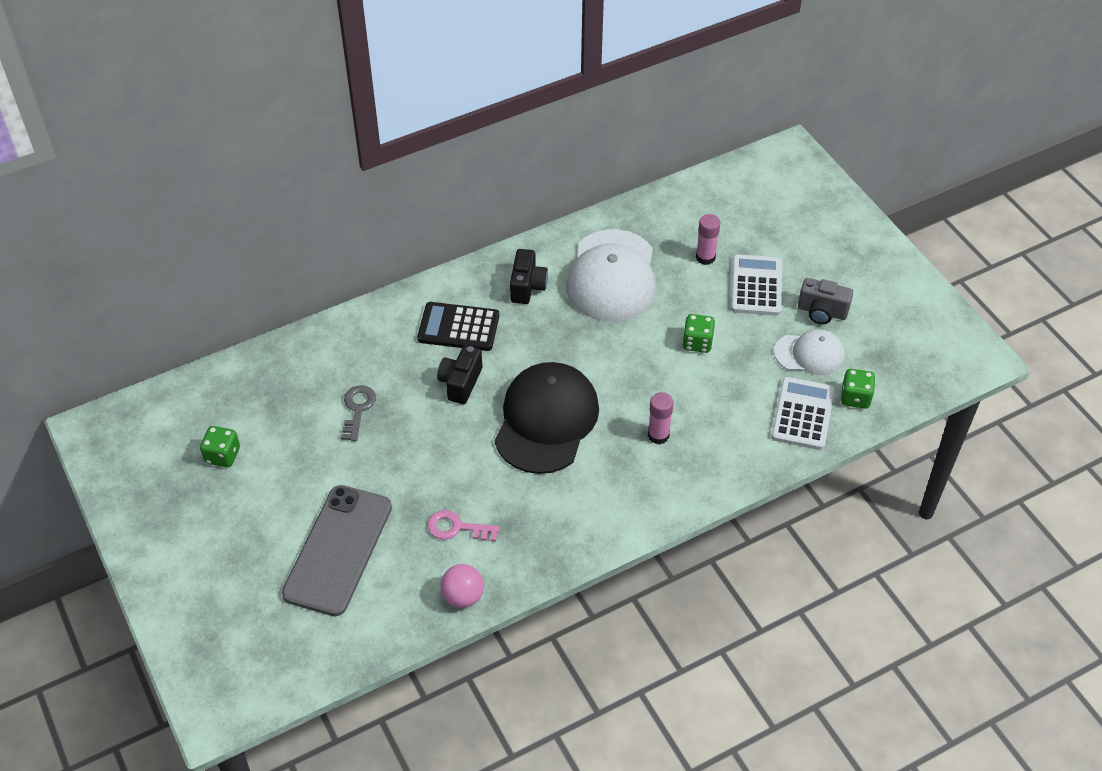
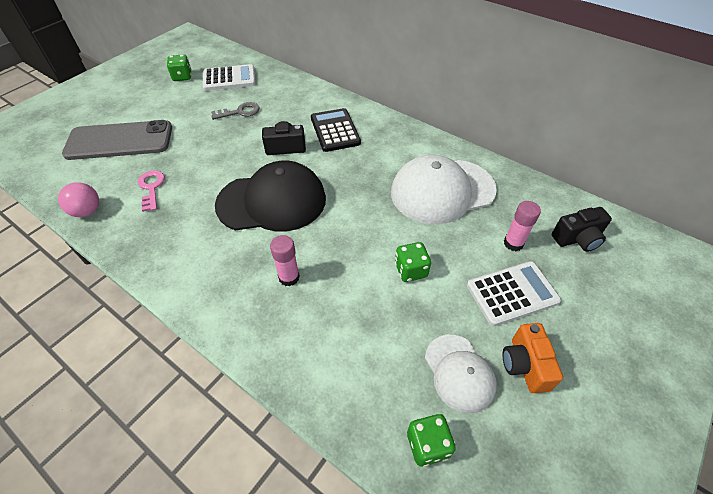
camera: 65 degrees right, 0 degrees up
black camera [510,249,548,304] -> black camera moved to [552,207,612,252]
white calculator [771,377,835,450] -> white calculator moved to [203,64,256,91]
grey camera [798,278,853,324] -> orange camera [502,323,563,393]

